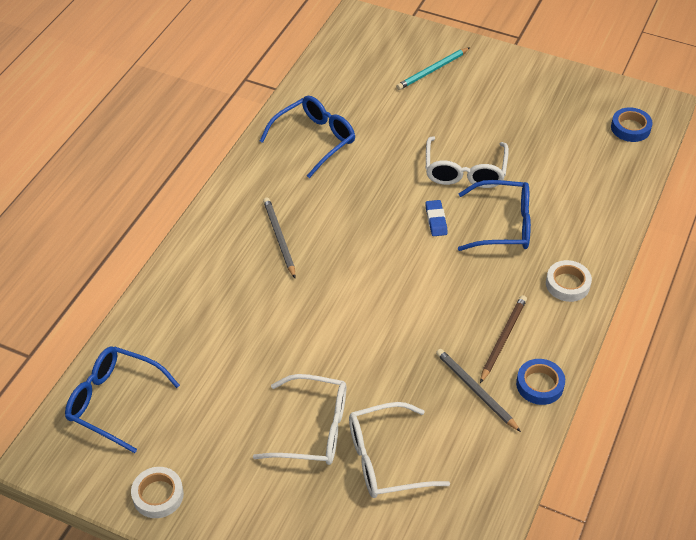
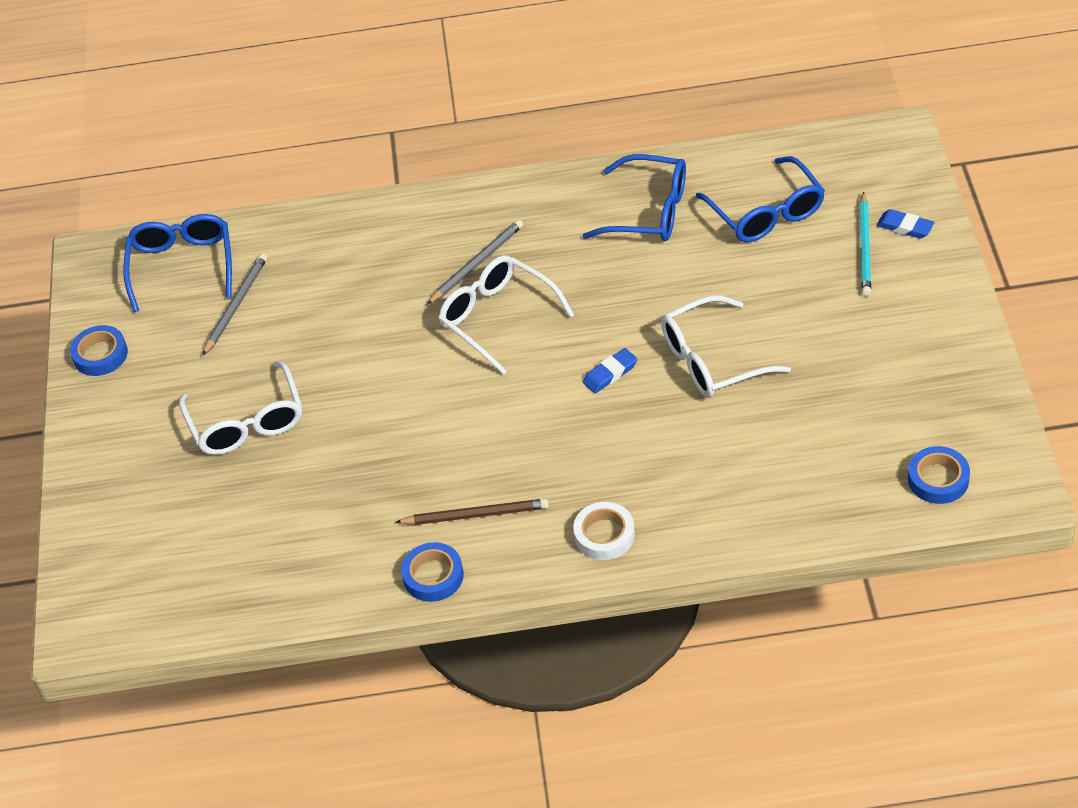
camera: 65 degrees right, 0 degrees up
white tape [131,467,184,518] -> blue tape [70,325,128,376]
white glasses [349,402,450,498] -> white glasses moved to [438,255,574,375]
turquoise pencil [396,47,470,90] -> turquoise pencil turned 105 degrees counterclockwise [859,191,871,297]
grey pencil [436,349,521,432] -> grey pencil moved to [203,253,267,355]
blue glasses [458,180,531,251] -> blue glasses moved to [696,156,825,242]
none -> blue eraser [877,209,934,239]

